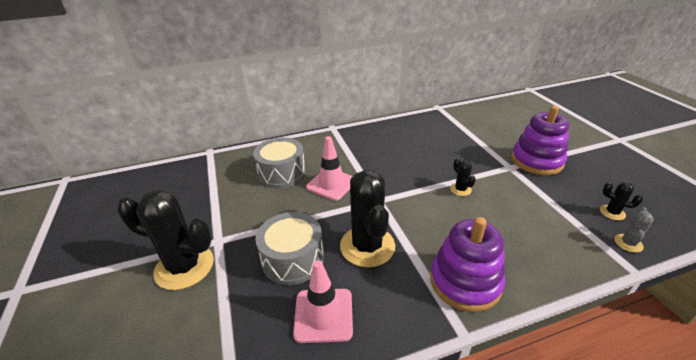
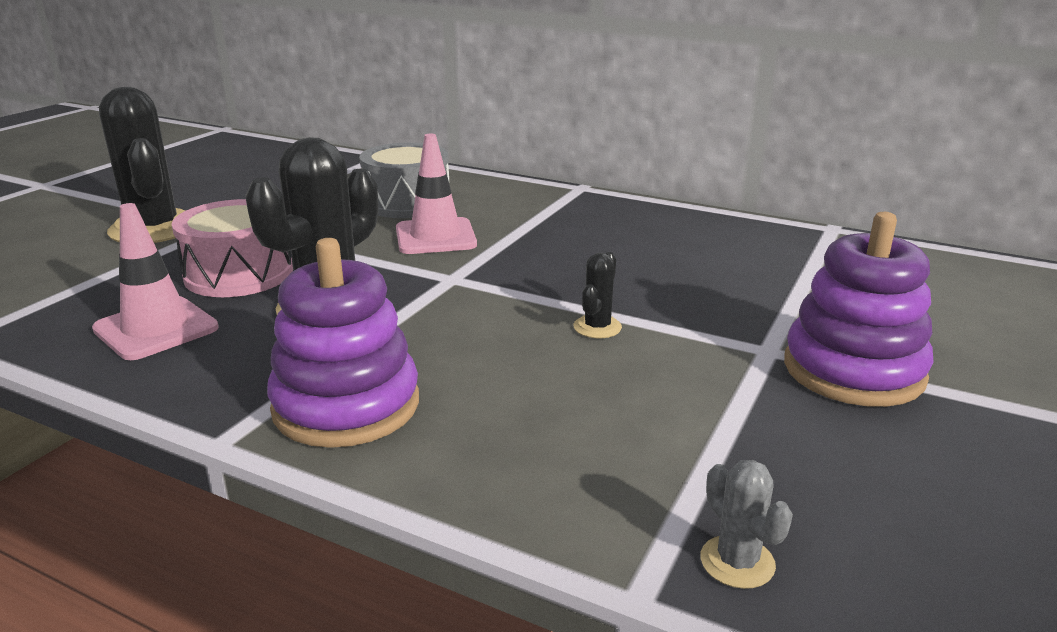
camera: 45 degrees right, 10 degrees down
grey drum [256,212,324,285] -> pink drum [172,199,293,297]
black cactus [600,182,643,220] -> none
grey cactus [614,207,654,253] -> grey cactus turned 75 degrees clockwise [700,460,793,589]

